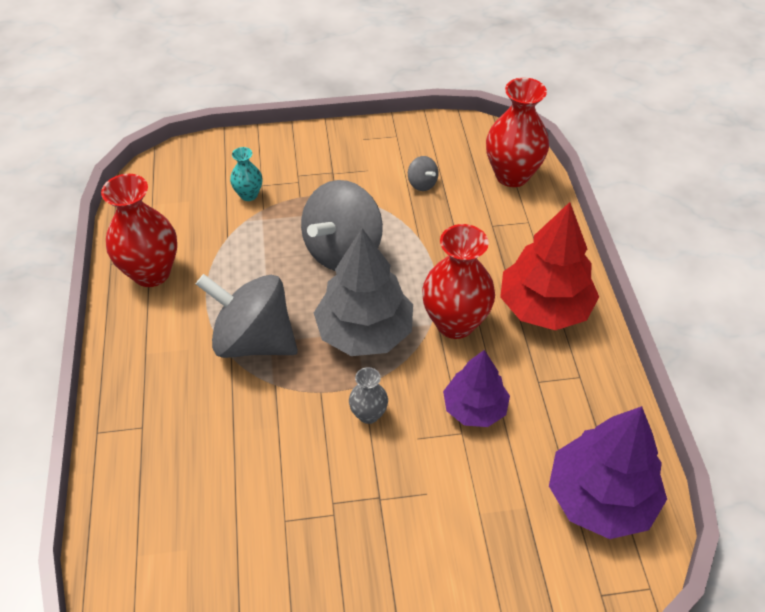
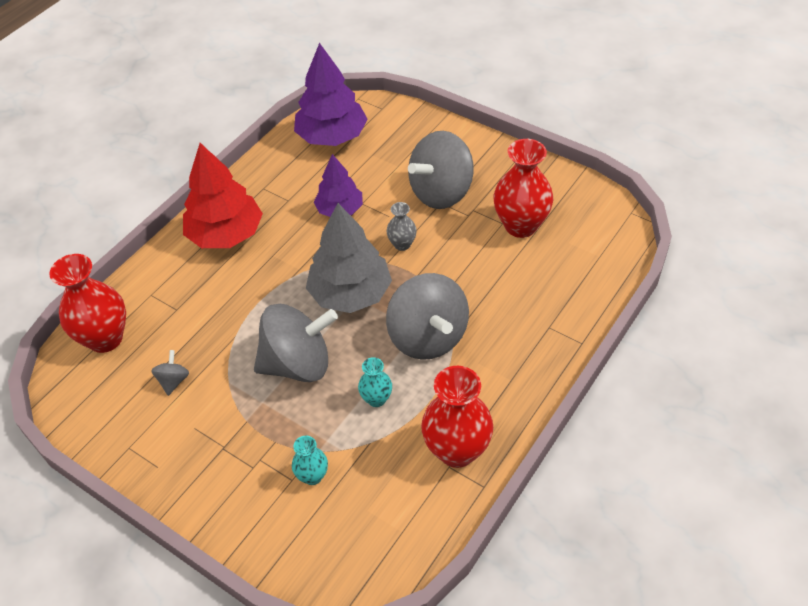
camera: 135 degrees left, 0 degrees up
red vase [422,224,495,339] -> red vase moved to [493,139,553,238]
none -> turquoise vase [358,357,392,407]
none -> grey spinning top [408,131,474,209]

